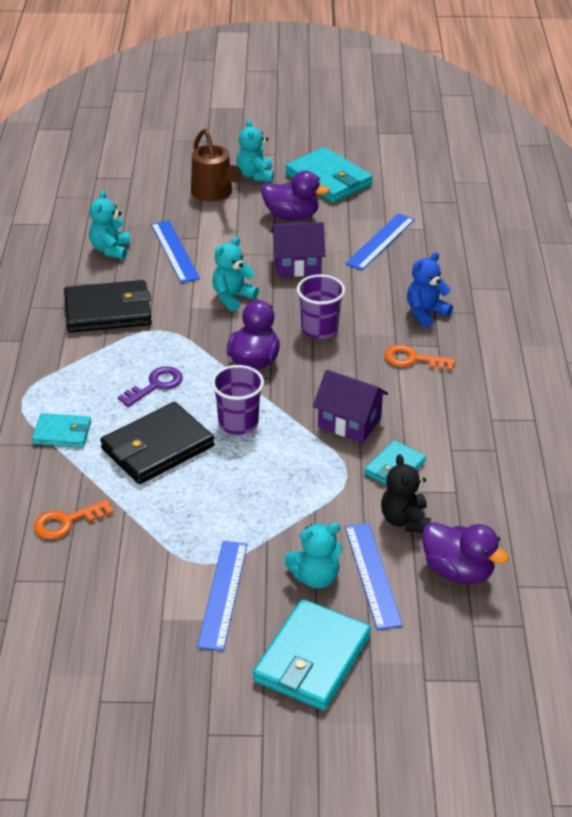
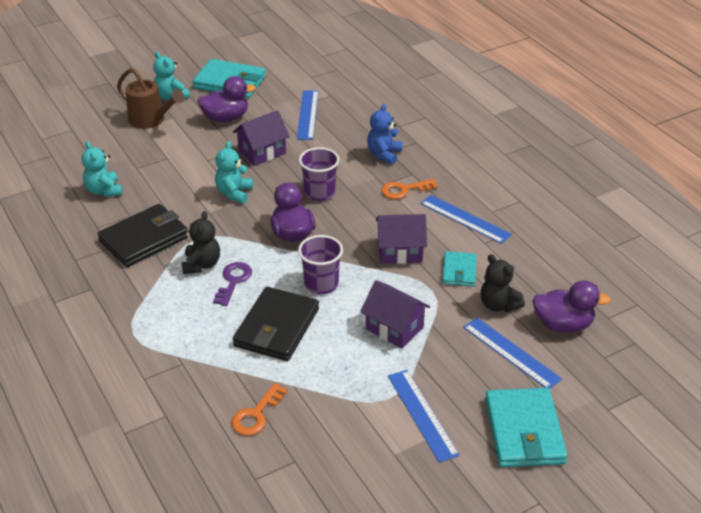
camera: 30 degrees left, 0 degrees up
turquoise wallet [32,413,91,447] -> none
blue ruler [151,220,200,283] -> blue ruler moved to [420,195,512,244]
turquoise teddy bear [285,523,342,589] -> none
none -> black teddy bear [182,211,220,274]
none -> purple house [360,280,430,349]

